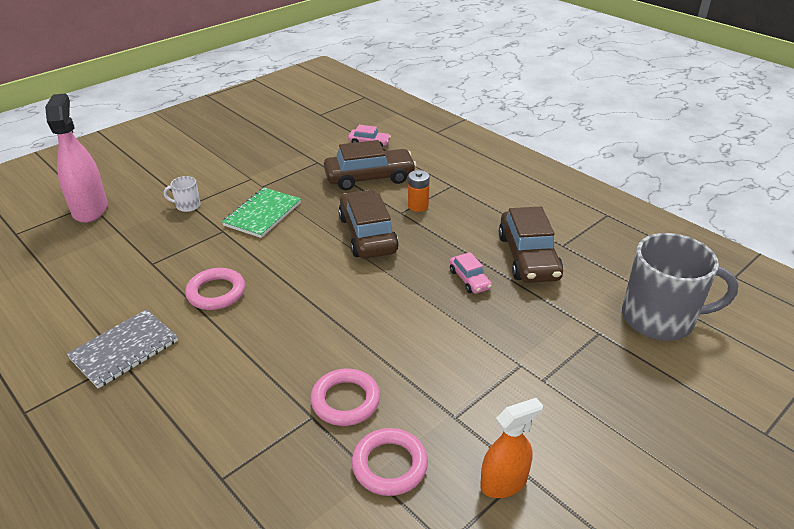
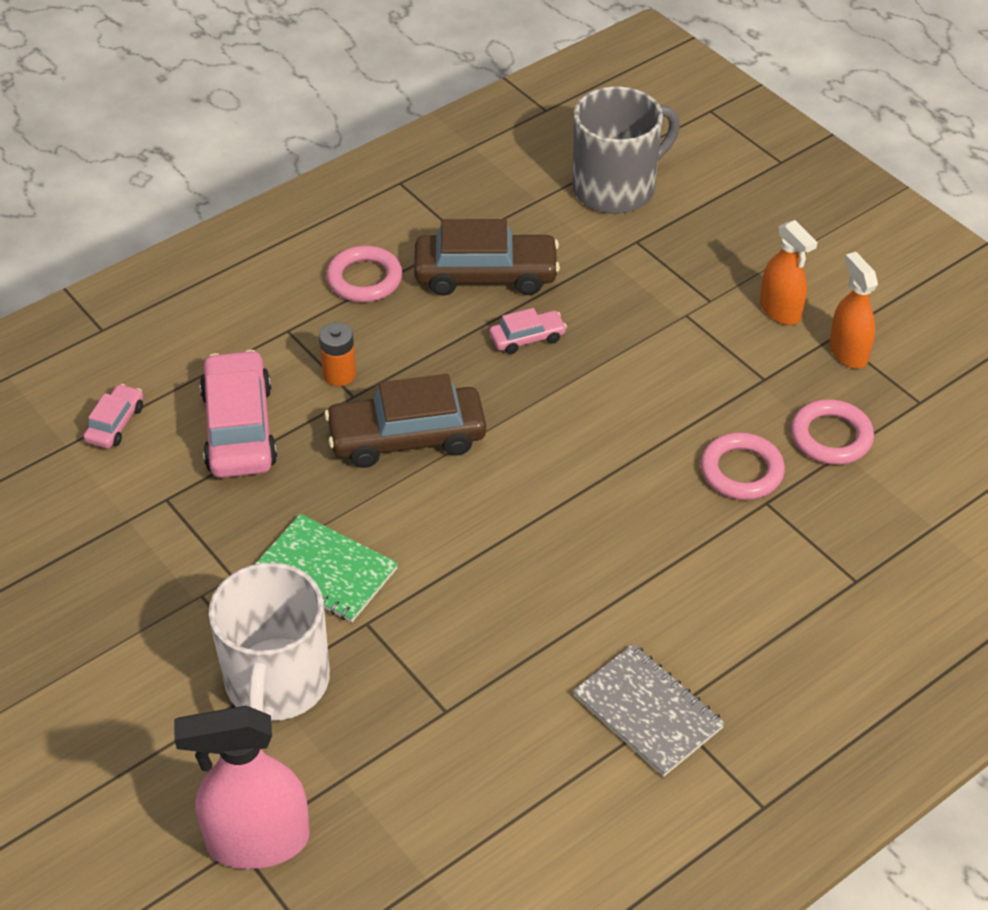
camera: 85 degrees left, 10 degrees up
white mug [164,176,200,212] -> white mug [209,562,330,722], size x2.39
pink ring [185,268,245,310] -> pink ring moved to [326,246,402,302]
brown car [324,140,416,190] -> pink car [200,350,277,478]
grey mug [622,233,739,341] -> grey mug turned 45 degrees clockwise [573,86,680,214]
none -> orange spray bottle [760,220,818,325]

